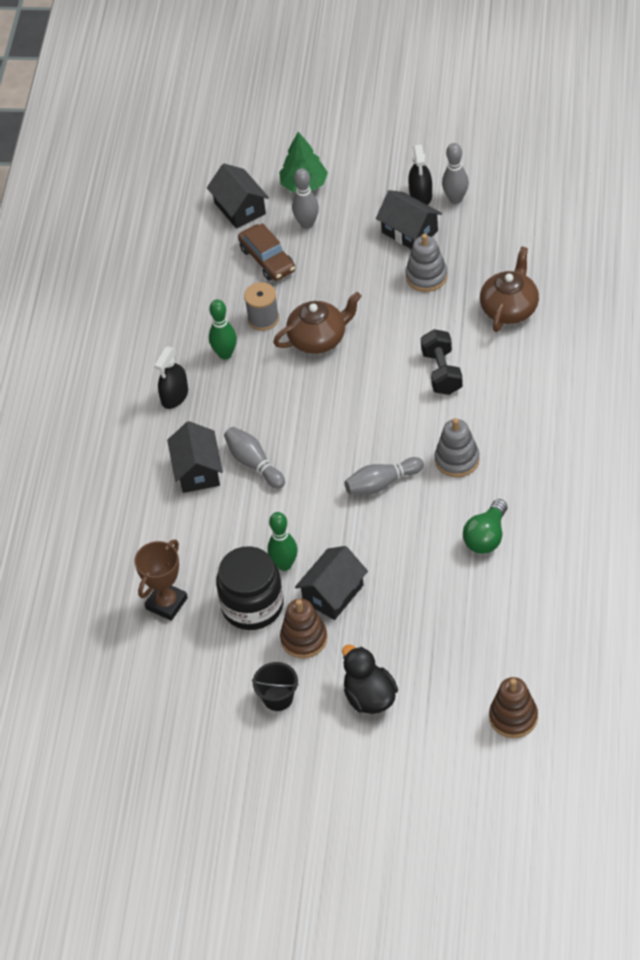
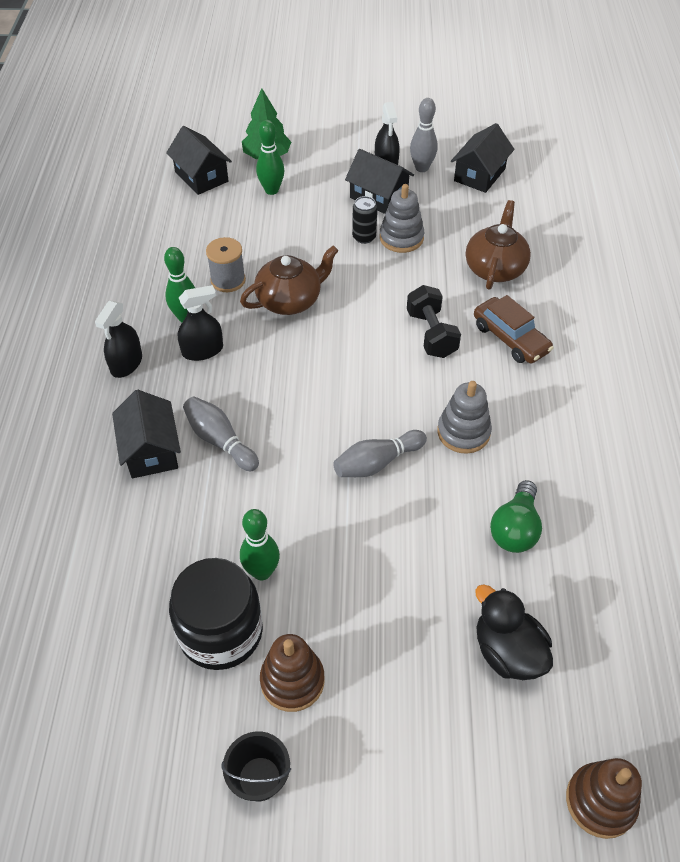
camera: 10 degrees left, 0 degrees up
brown trophy [135,540,188,621] -> none
brown car [238,223,295,281] -> brown car moved to [474,295,554,364]
grey bowling pin [292,168,319,229] -> green bowling pin [256,120,284,195]
black house [295,546,368,620] -> black house moved to [451,123,514,193]
black duck [342,645,398,714] -> black duck moved to [475,584,553,680]
none -> black spray bottle [178,285,223,361]
none -> black can [352,196,377,244]

